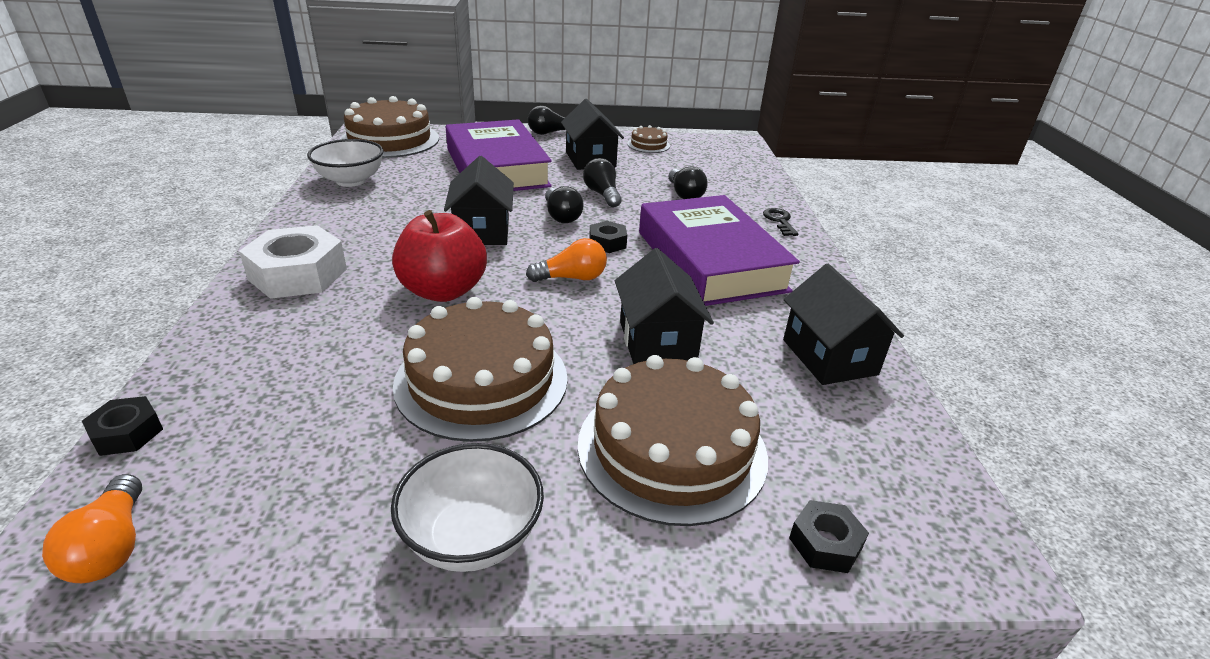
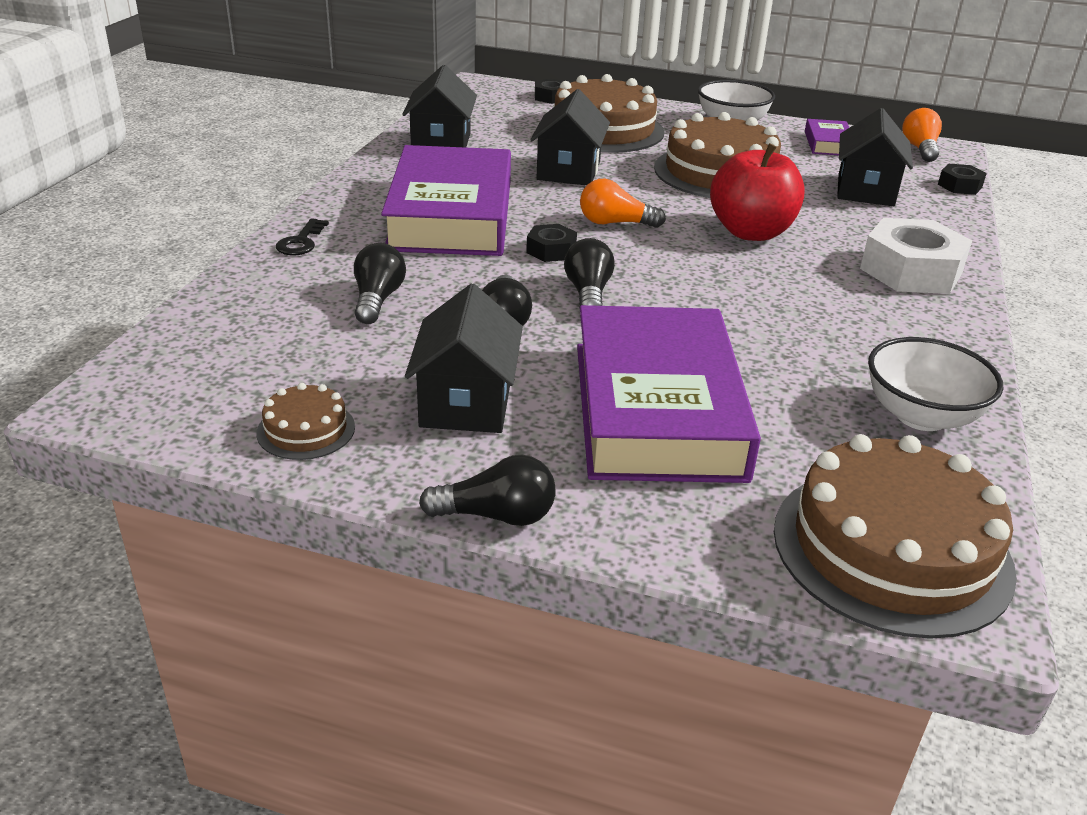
camera: 160 degrees left, 0 degrees up
black house [444,156,514,245] -> black house moved to [837,108,913,206]
none -> purple book [805,119,849,155]

